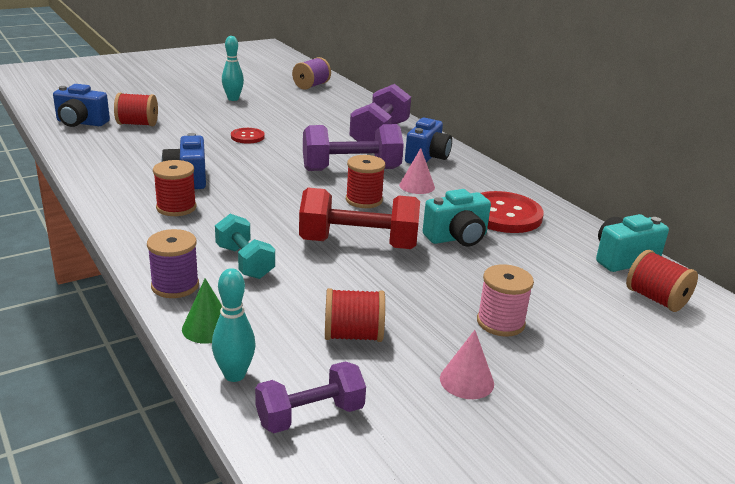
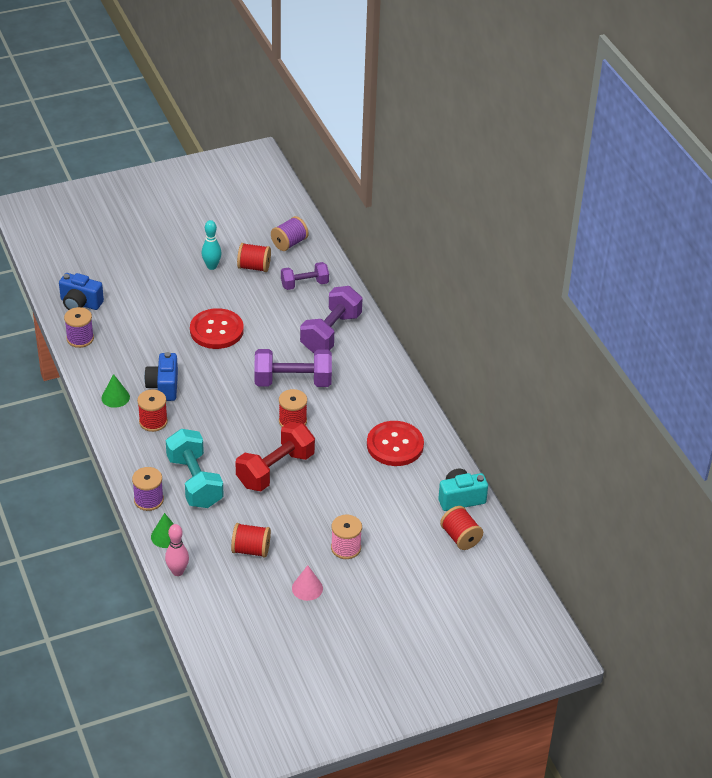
camera: 10 degrees right, 15 degrees up
red spool [114,93,158,126] -> red spool moved to [237,243,271,272]
turquoise bowling pin [212,268,255,382] -> pink bowling pin [165,524,189,576]
turquoise dumbbell [215,214,275,279] -> turquoise dumbbell [166,429,224,508], size x1.58
red button [231,128,265,143] -> red button [190,308,244,349], size x1.90
purple dumbbell [255,362,366,433] -> purple dumbbell moved to [281,262,329,290]
red dumbbell [299,188,420,249] -> red dumbbell turned 60 degrees counterclockwise [236,422,315,491]
pink cone [399,148,435,194] -> none
blue camera [405,117,452,164] -> none
turquoise camera [423,189,491,247] -> none
none -> purple spool [64,307,94,348]
none -> green cone [102,374,130,408]

